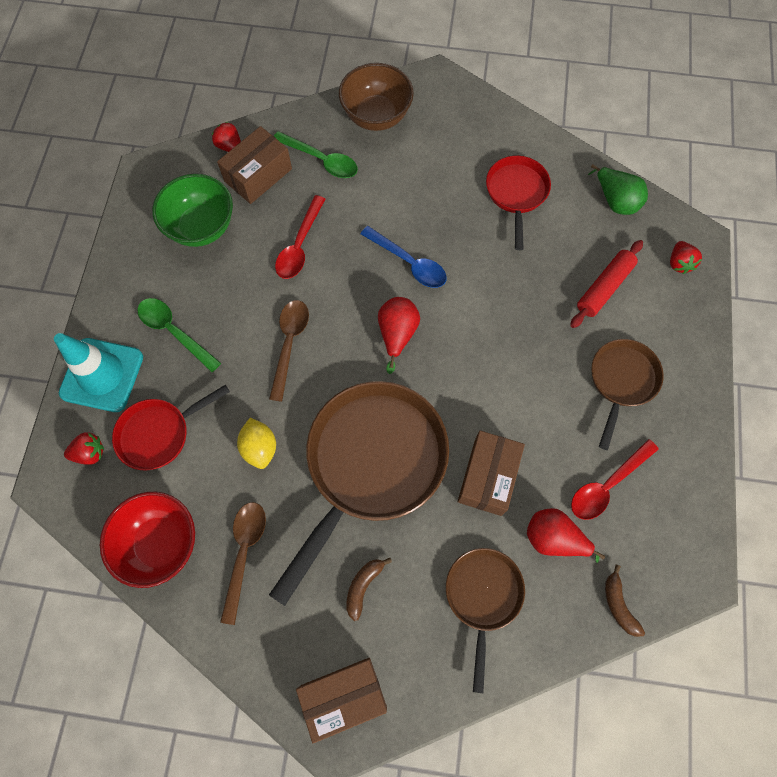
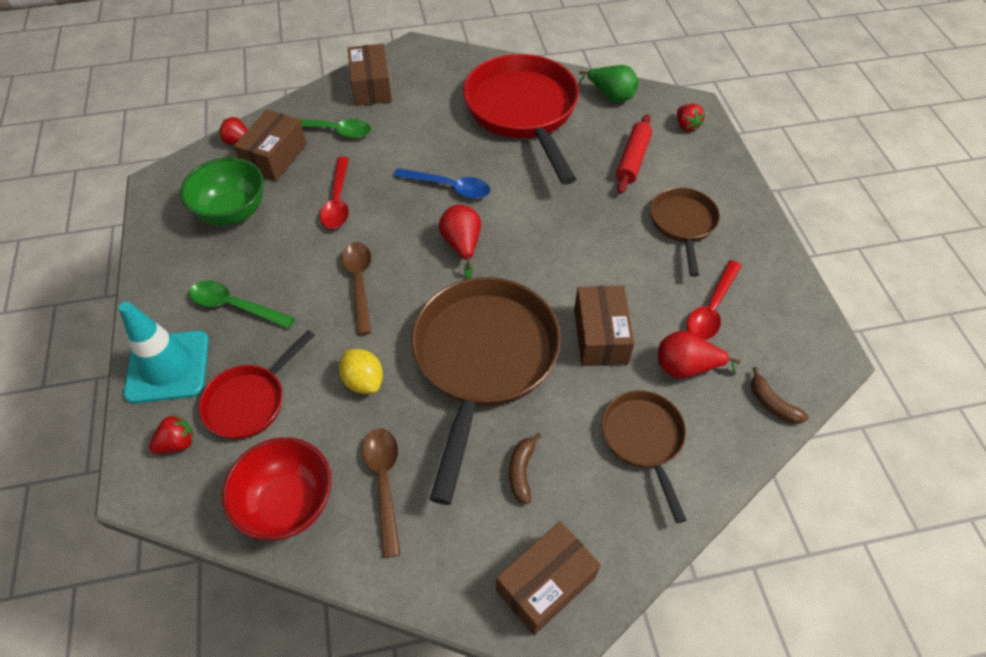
camera: 20 degrees left, 15 degrees down
brown bowl [339,63,414,131] -> brown box [348,44,392,106]
red pan [486,156,551,250] -> red pan [463,54,579,185], size x1.89

